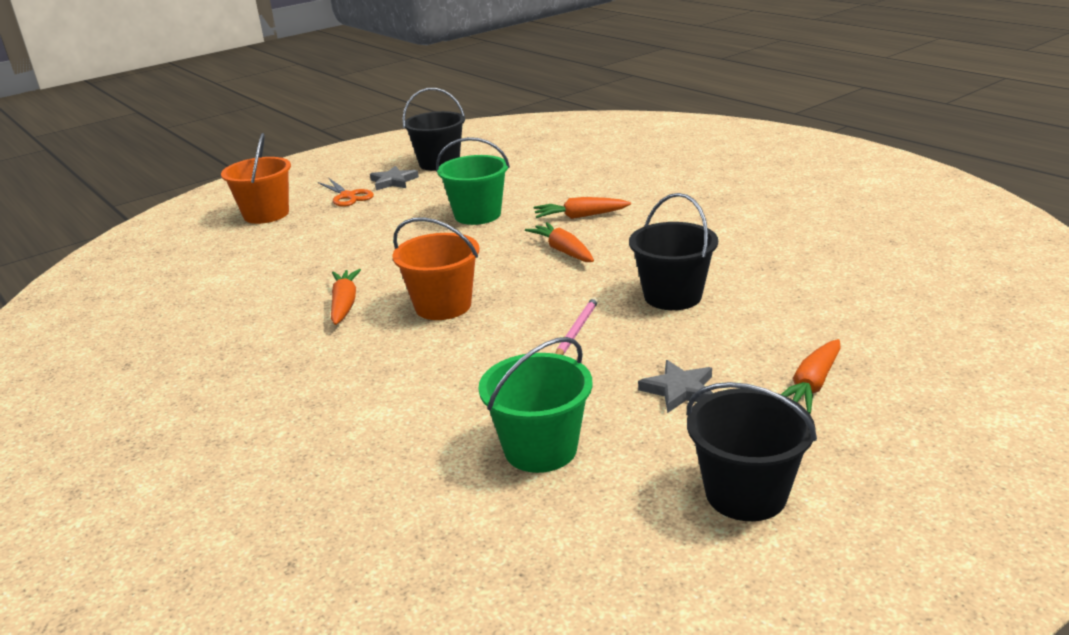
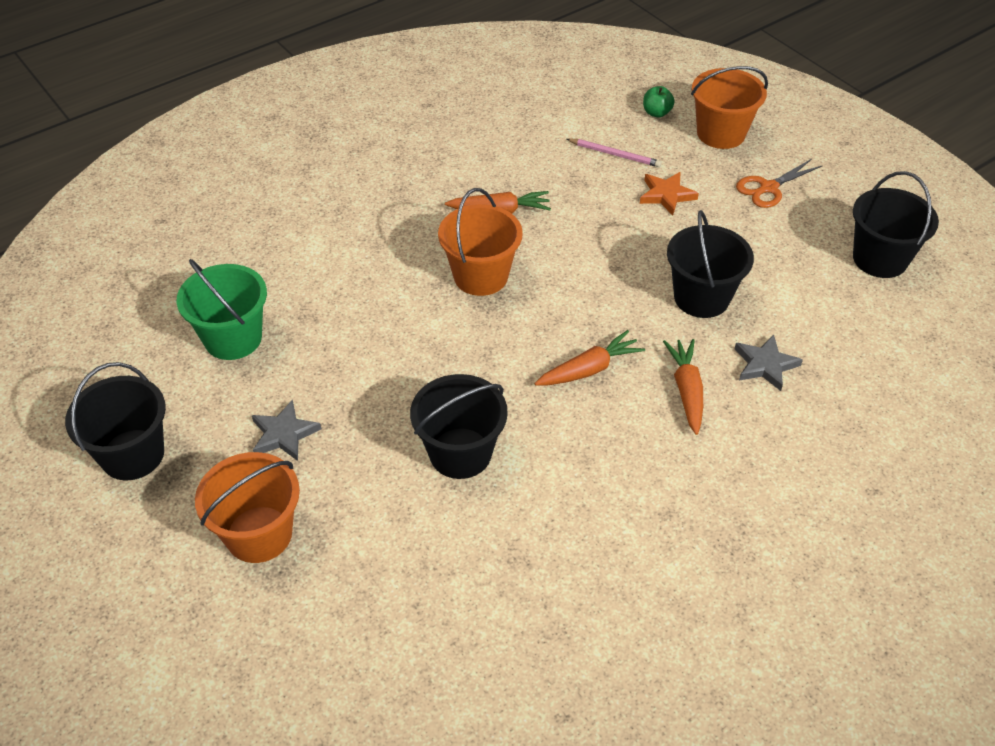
camera: 90 degrees right, 20 degrees up
grey star [370,166,419,190] -> grey star moved to [735,334,803,391]
green bucket [436,137,510,225] -> black bucket [667,210,754,318]
pink pencil [555,297,598,355] -> pink pencil moved to [567,139,662,167]
orange carrot [781,339,841,414] -> orange bucket [195,452,300,563]
none -> orange star [640,172,699,216]
none -> green apple [643,86,675,117]

